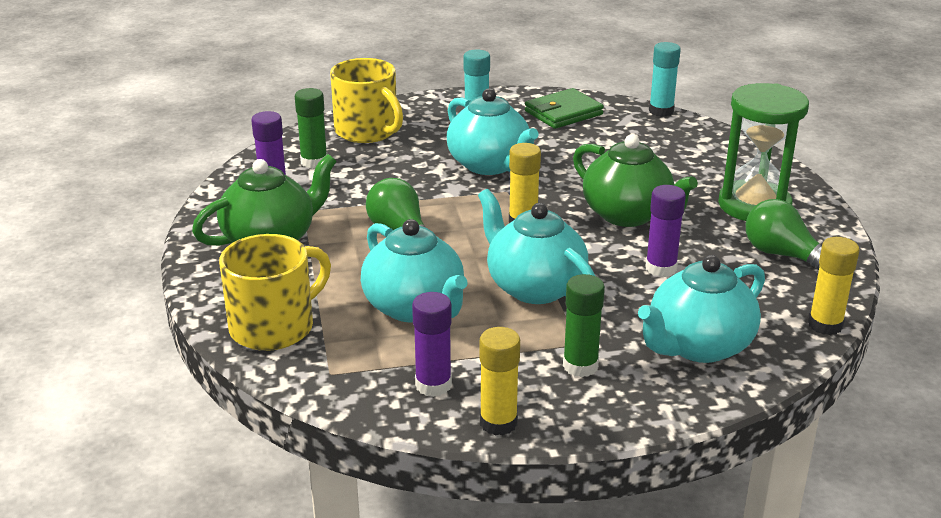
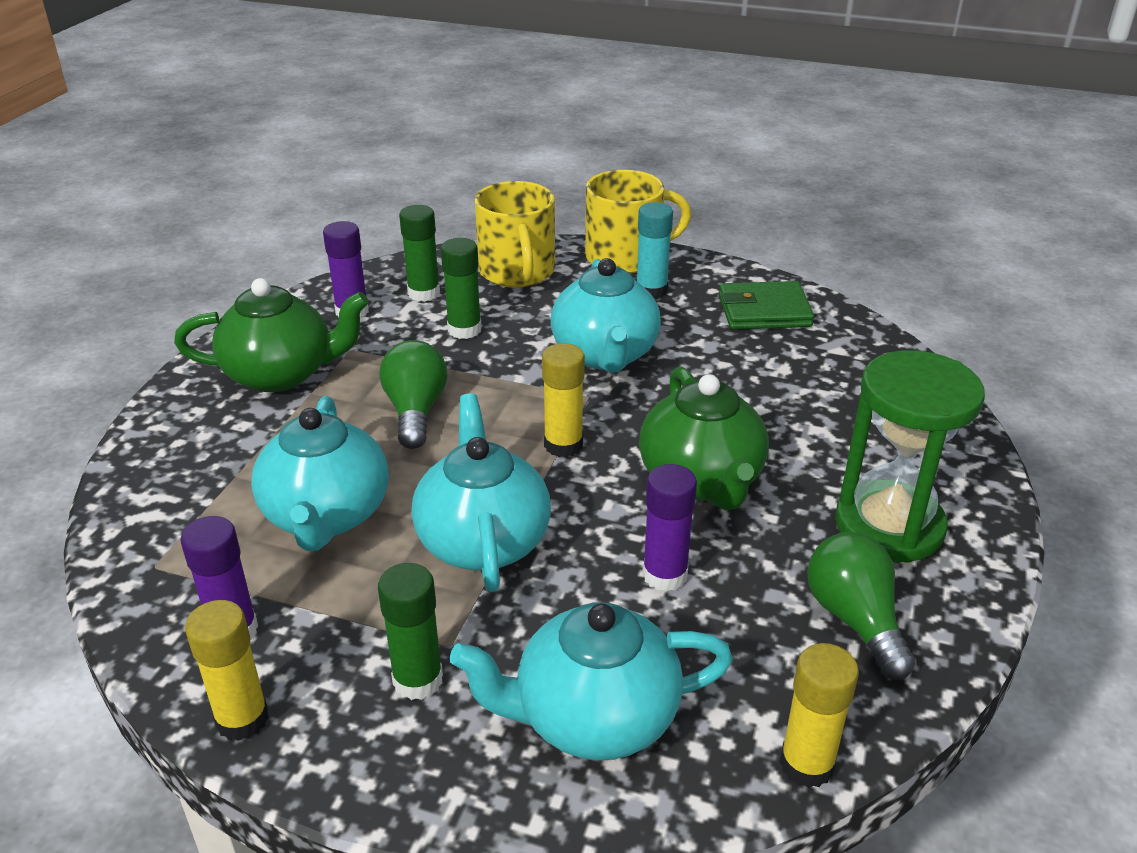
camera: 30 degrees right, 5 degrees up
yellow mug [219,234,331,351] -> yellow mug moved to [585,170,691,274]
turquoise glue stick [649,42,681,117] -> none
none -> green glue stick [441,238,482,339]

